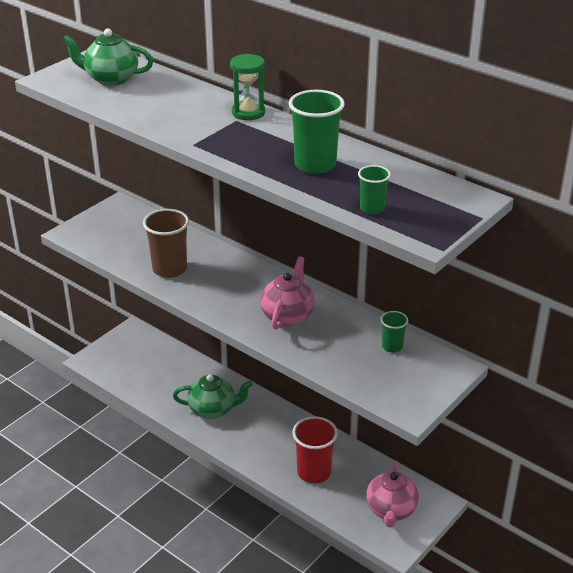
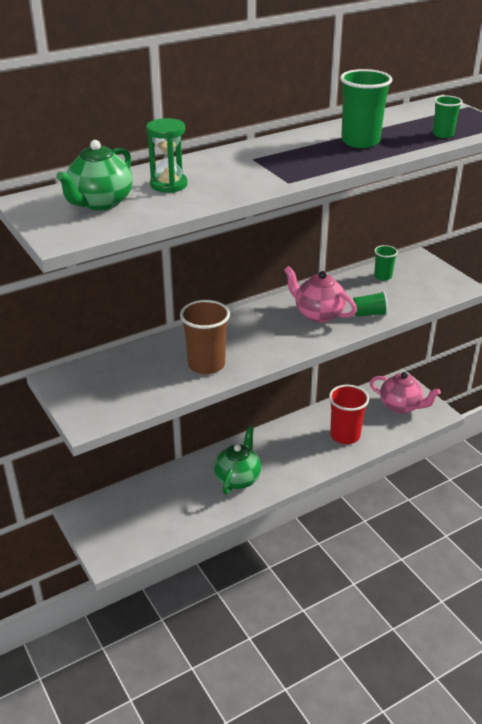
camera: 70 degrees left, 0 degrees up
green hourglass [230,54,265,120] -> green hourglass moved to [146,118,187,193]
none -> green cup [353,291,388,317]

